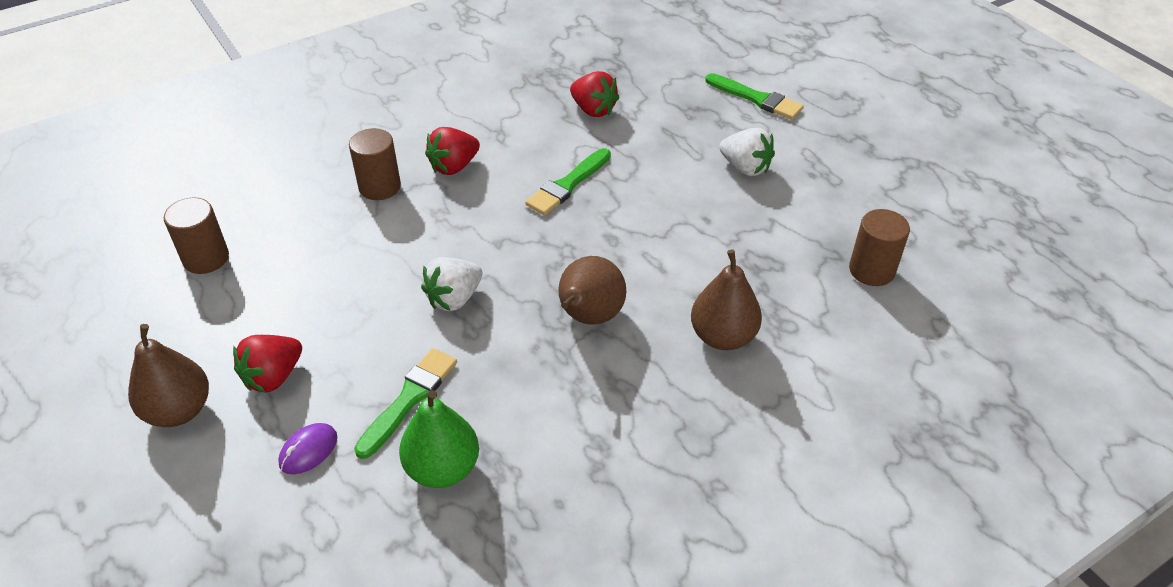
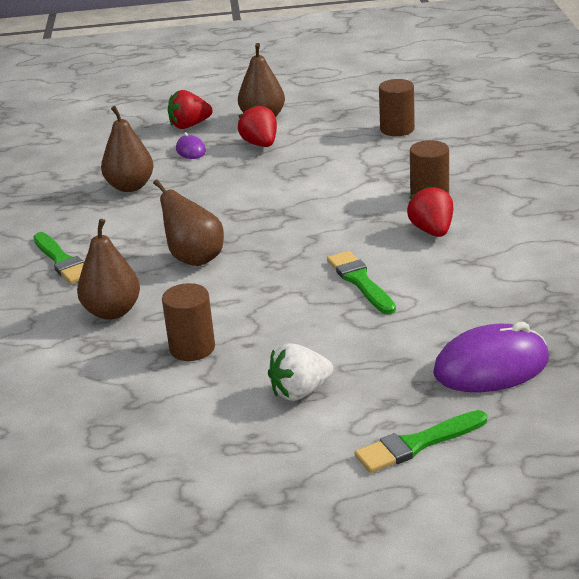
camera: 120 degrees right, 15 degrees down
green brush [354,348,457,459] -> green brush moved to [33,232,84,284]
green pear [399,390,479,488] -> brown pear [101,106,154,192]
white strawberry [421,257,482,311] -> none
red strawberry [570,71,620,117] -> red strawberry moved to [168,90,213,129]
brown cylinder [849,209,910,286] -> brown cylinder moved to [162,283,215,361]
none -> purple mouse [433,322,549,392]

